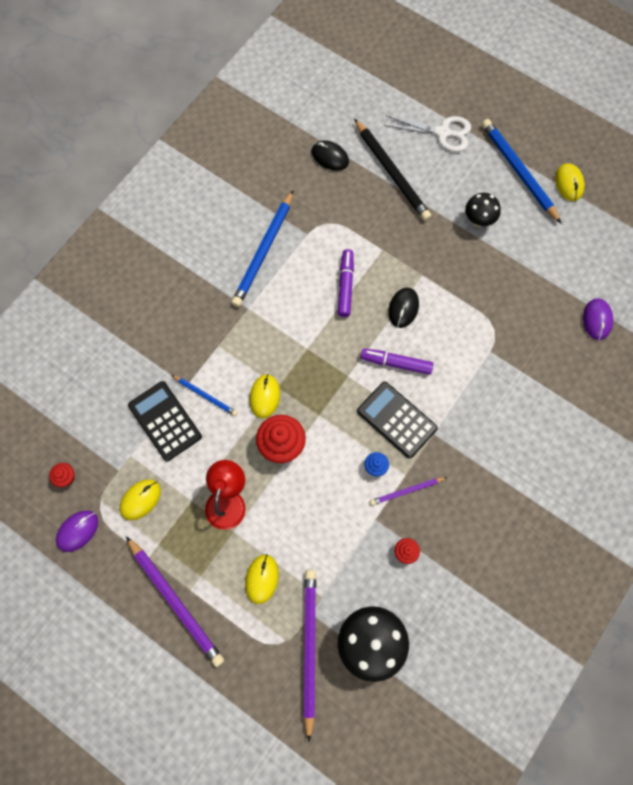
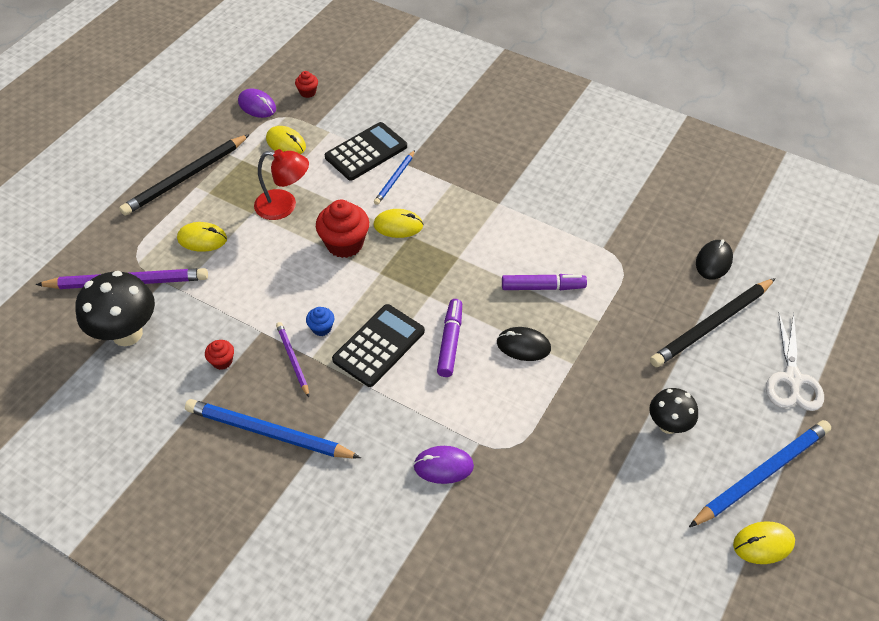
camera: 85 degrees right, 20 degrees down
purple pencil [126,536,224,667] -> black pencil [119,134,250,216]
blue pencil [231,190,293,307] -> blue pencil moved to [185,399,361,459]
purple mouse [583,298,613,340] -> purple mouse moved to [413,446,474,484]

